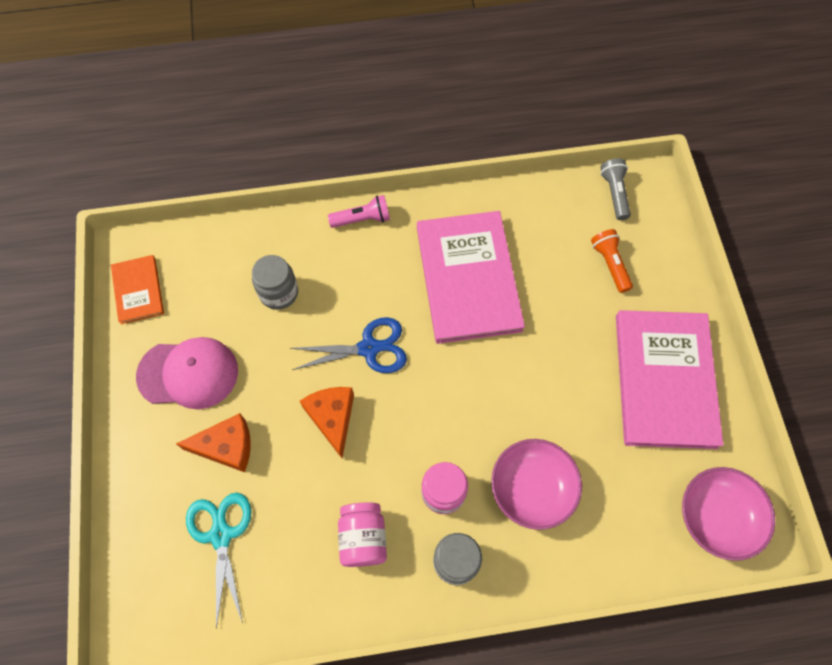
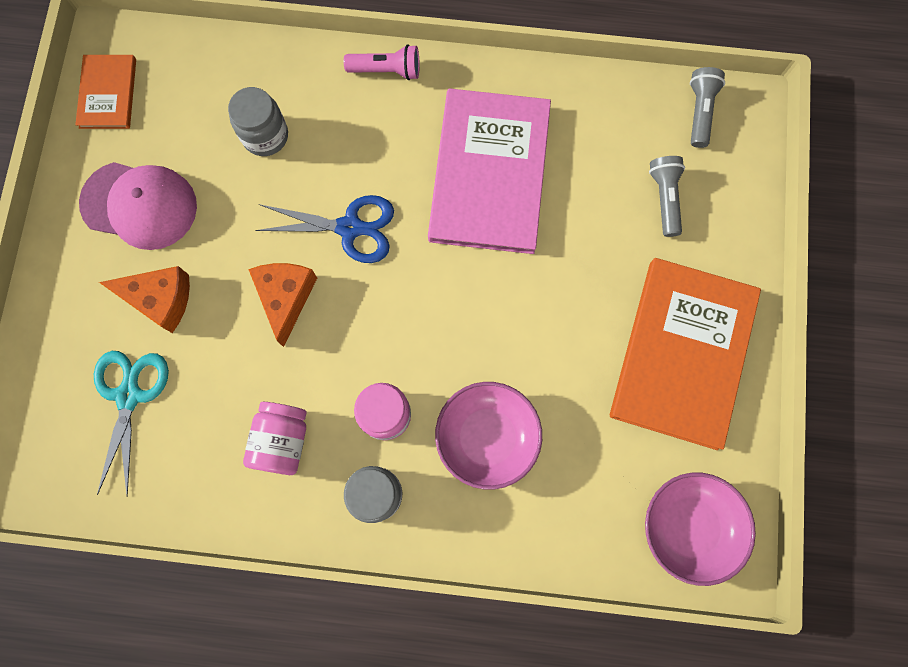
camera: 15 degrees right, 10 degrees up
orange flashlight [591,229,633,293] -> grey flashlight [649,156,685,237]
pink book [616,310,723,449] -> orange book [610,258,761,450]

